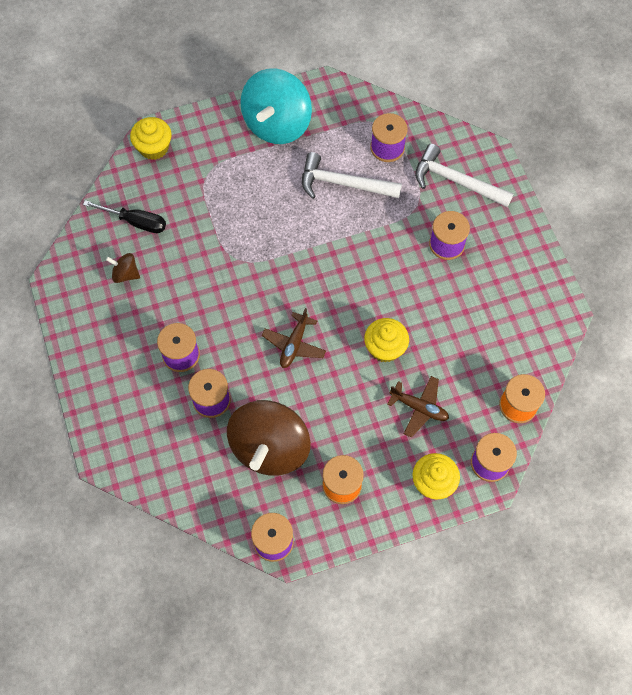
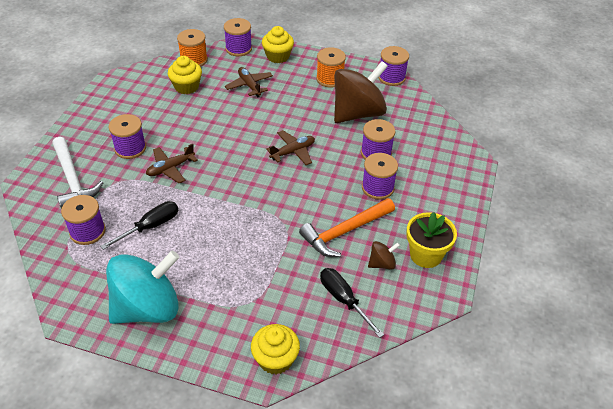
camera: 145 degrees left, 20 degrees down
brown spinning top [106,253,140,283] -> brown spinning top turned 75 degrees counterclockwise [368,241,400,270]
white hammer [302,152,402,199] -> black screwdriver [100,201,178,250]
yellow cupcake [364,318,409,363] -> yellow cupcake moved to [168,56,202,94]
none -> brown plane [146,144,198,183]
none -> orange hammer [299,198,395,257]
none -> yellow flower pot [406,212,457,268]

